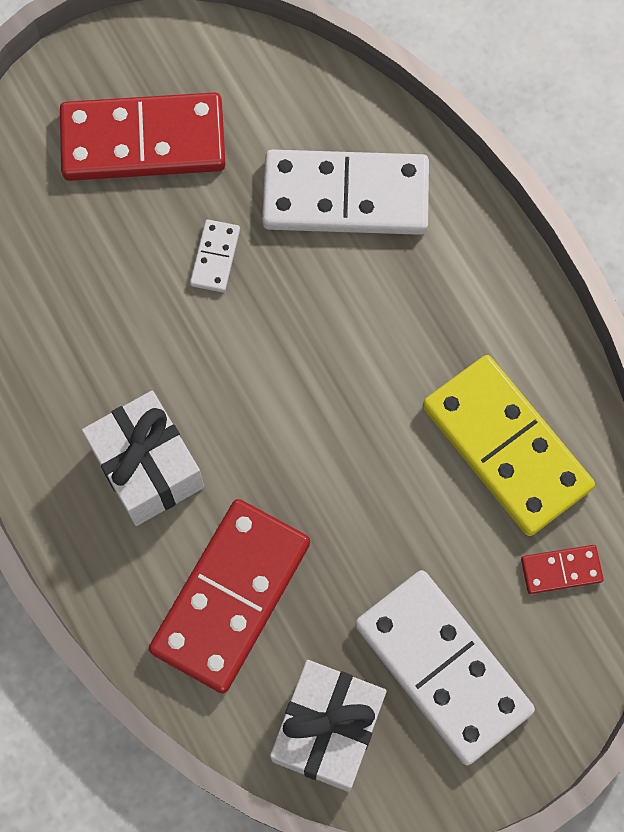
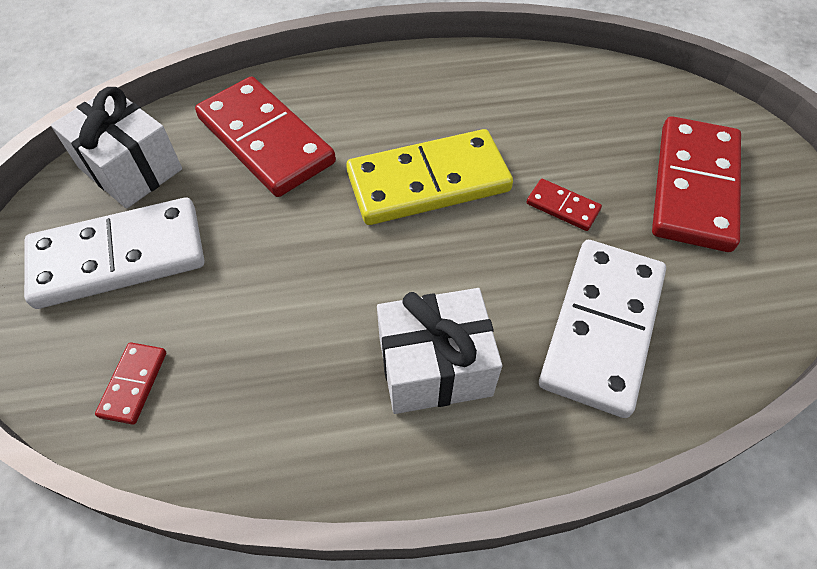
camera: 110 degrees right, 15 degrees down
white gift [82,391,204,526] -> white gift moved to [377,288,502,414]
white domino [190,220,240,292] -> red domino [527,179,602,231]
yellow domino [423,355,595,536] -> yellow domino moved to [346,129,513,225]

